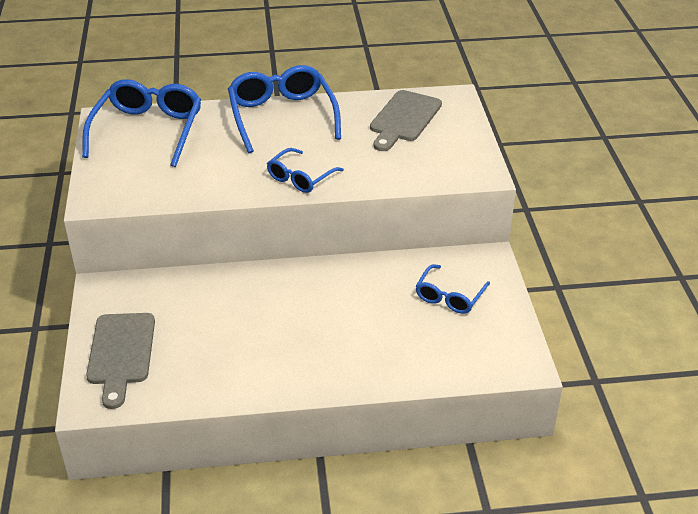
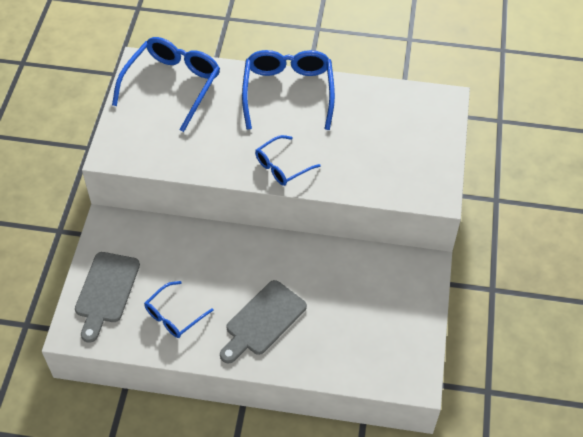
camera: 15 degrees right, 15 degrees up
grey cutting board [370,90,442,151] -> grey cutting board moved to [220,280,307,363]
blue glasses [416,264,490,314] -> blue glasses moved to [144,281,214,338]

